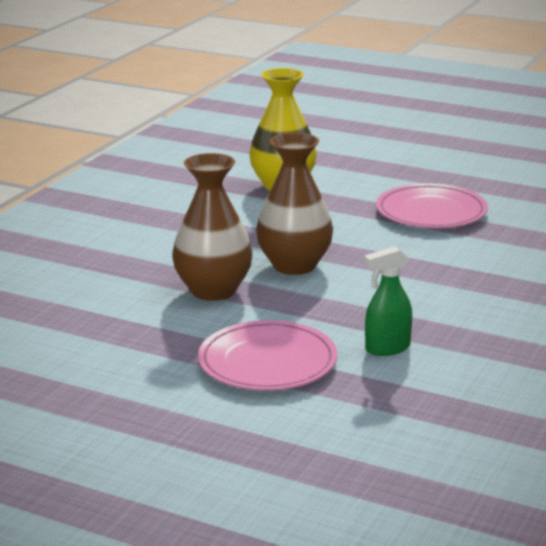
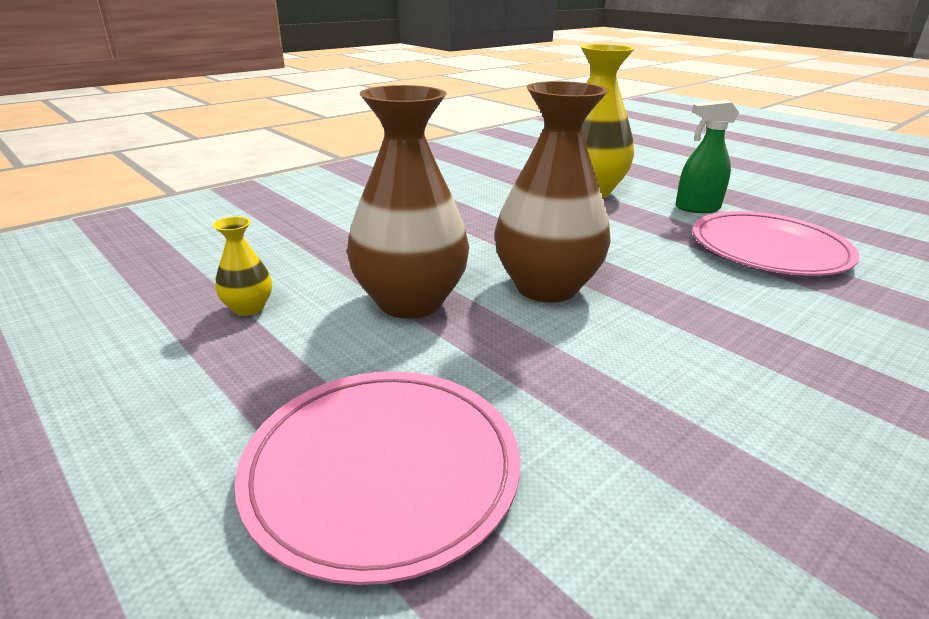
camera: 20 degrees right, 5 degrees up
green spray bottle [364,246,412,356] -> green spray bottle moved to [675,100,739,213]
none -> yellow vase [213,217,272,316]

